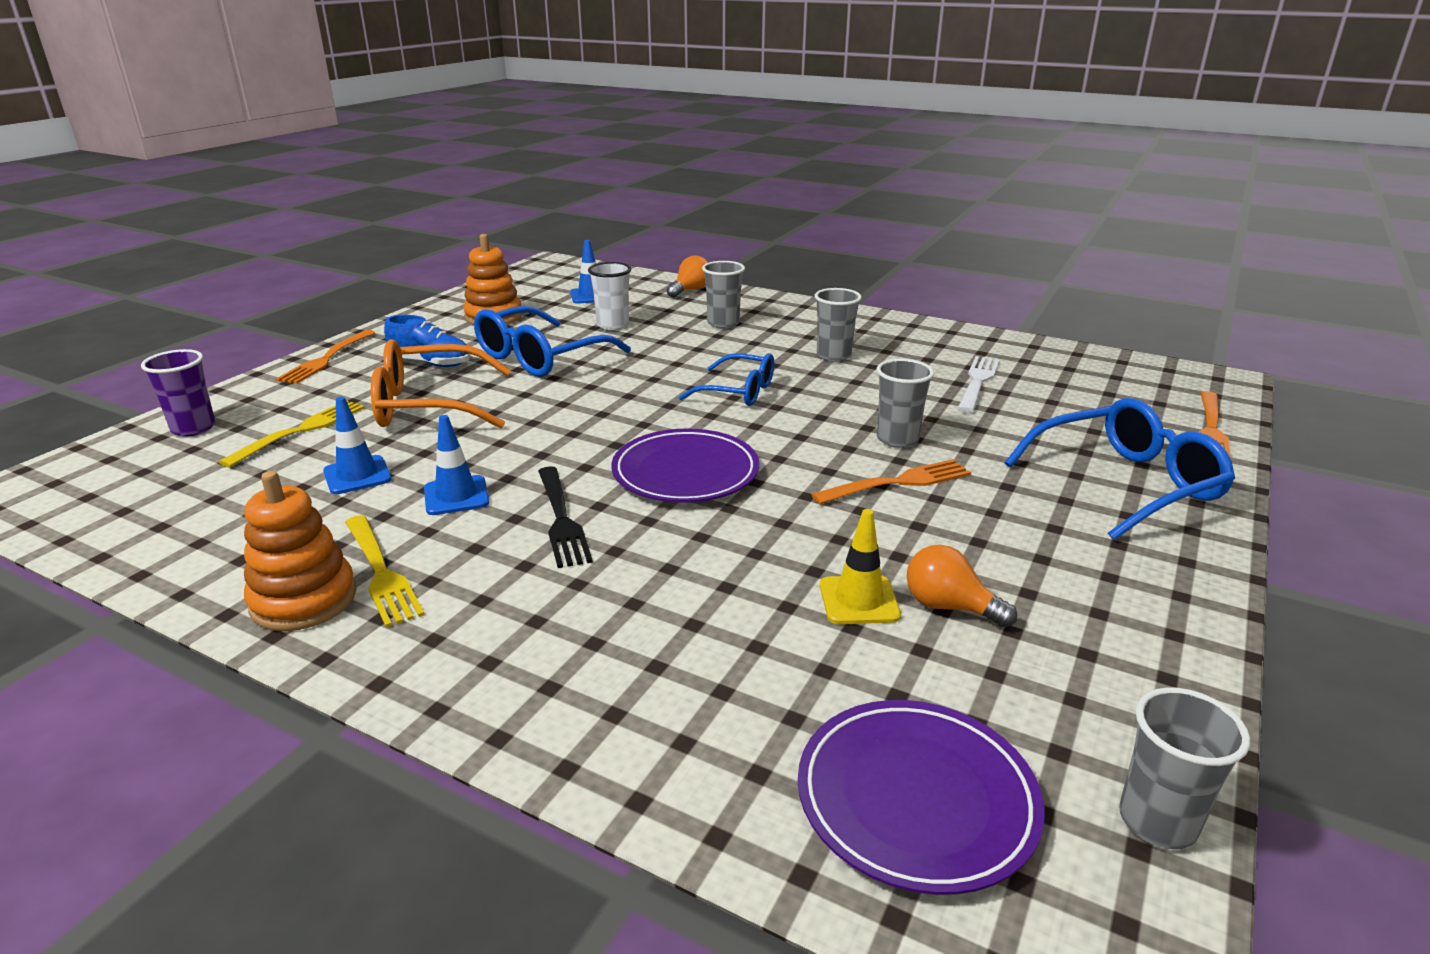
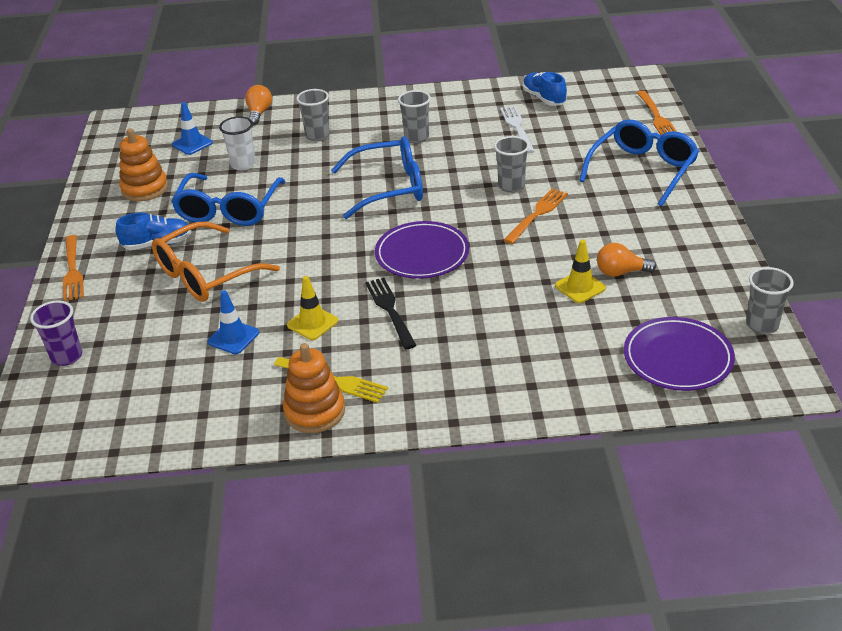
camera: 30 degrees left, 10 degrees up
yellow fork [219,400,365,468] -> none
blue traffic cone [424,415,489,515] -> yellow traffic cone [287,276,338,340]
black fork [538,466,593,568] -> black fork turned 150 degrees counterclockwise [365,277,417,349]
blue glasses [679,353,774,406] -> blue glasses [331,136,423,219], size x1.57
none -> blue shoe [523,72,567,106]

